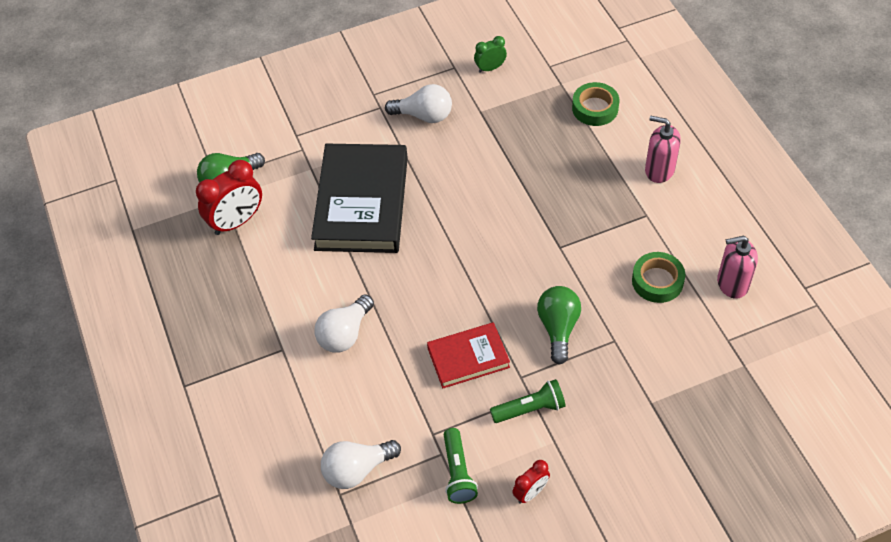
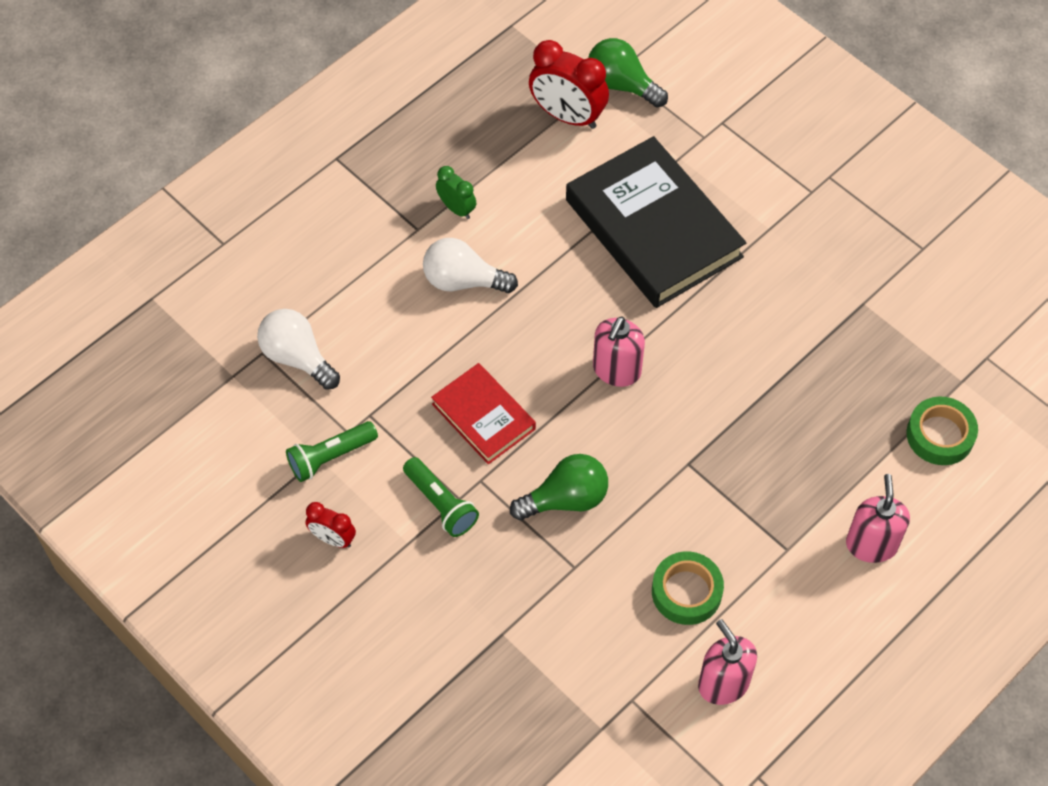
camera: 65 degrees right, 5 degrees up
black book [311,144,408,253] -> black book turned 75 degrees clockwise [566,136,746,308]
white light bulb [385,84,452,123] -> none
green clock [474,36,507,73] -> green clock moved to [436,166,476,219]
none -> pink soap dispenser [593,316,645,387]

